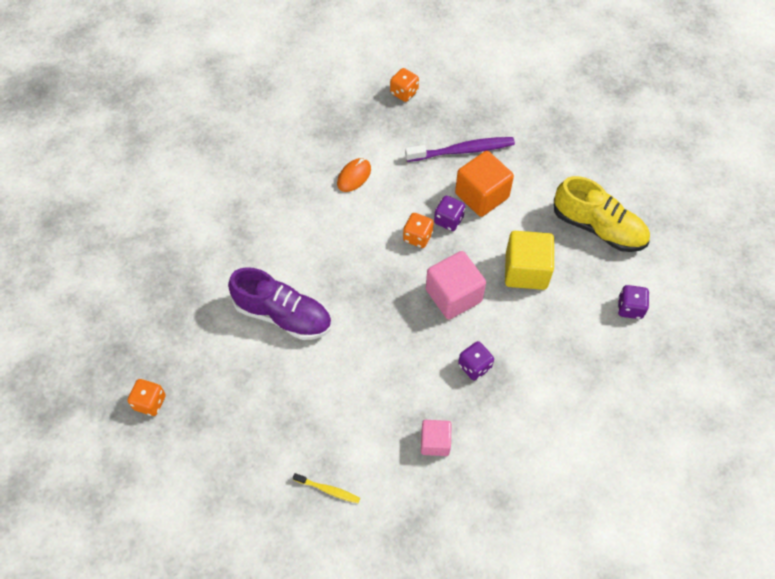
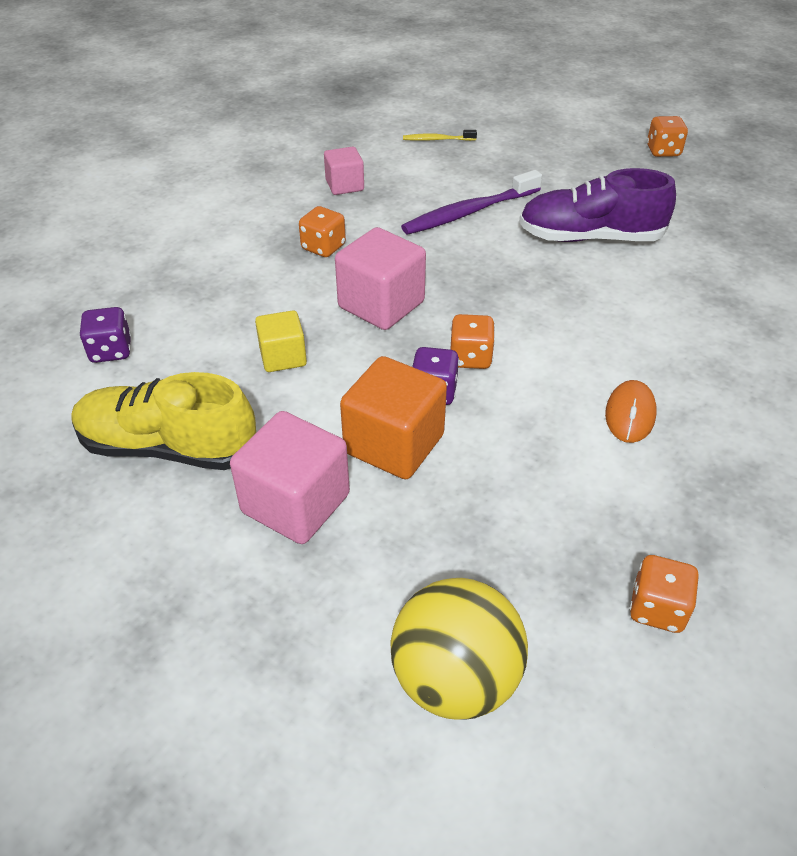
camera: 160 degrees right, 15 degrees down
purple toothbrush [405,137,515,162] -> purple toothbrush moved to [401,170,542,235]
purple dice [458,341,494,380] -> orange dice [299,206,346,257]
yellow cube [505,231,554,290] -> yellow cube [255,310,307,372], size x0.60
none -> pink cube [230,411,350,544]
none -> yellow ball [391,578,528,720]

